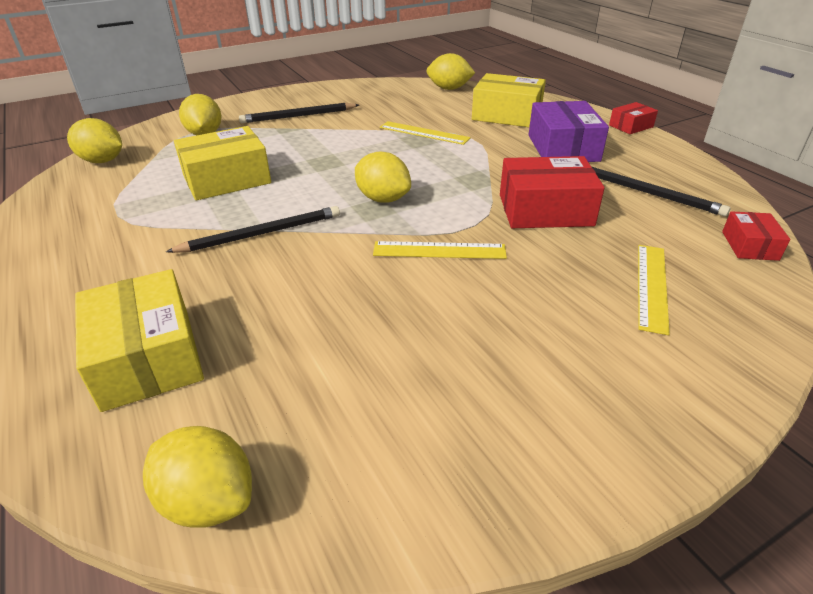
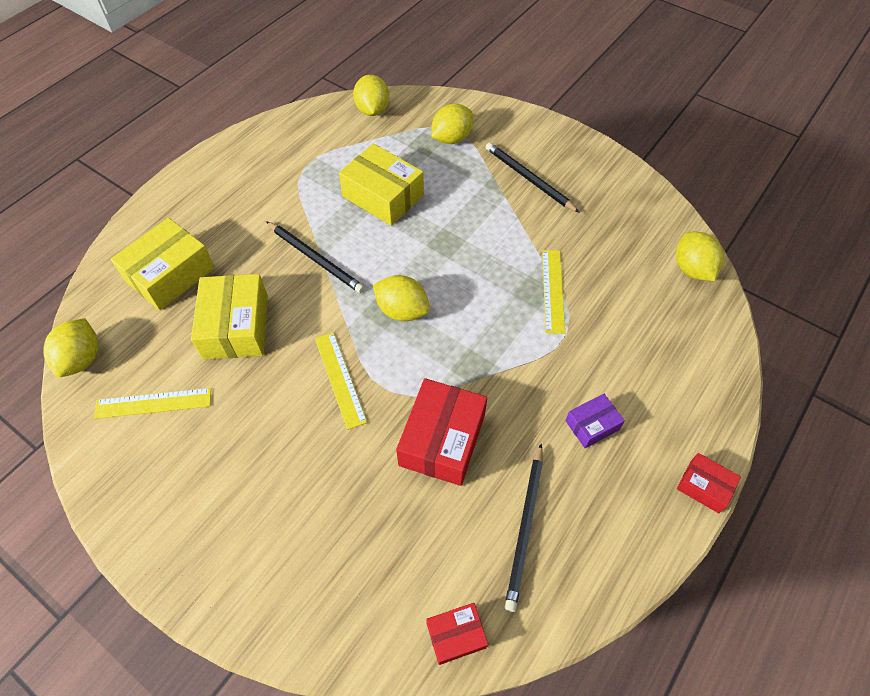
camera: 65 degrees right, 20 degrees up
yellow lemon [355,152,411,203] -> yellow lemon turned 75 degrees counterclockwise [373,275,430,321]
yellow box [472,73,546,127] -> yellow box moved to [191,274,268,360]
red box [500,156,605,228] -> red box turned 45 degrees clockwise [396,378,487,486]
purple box [528,101,609,162] -> purple box [565,394,625,448], size x0.53
yellow ruler [638,245,670,335] -> yellow ruler moved to [94,388,211,419]

